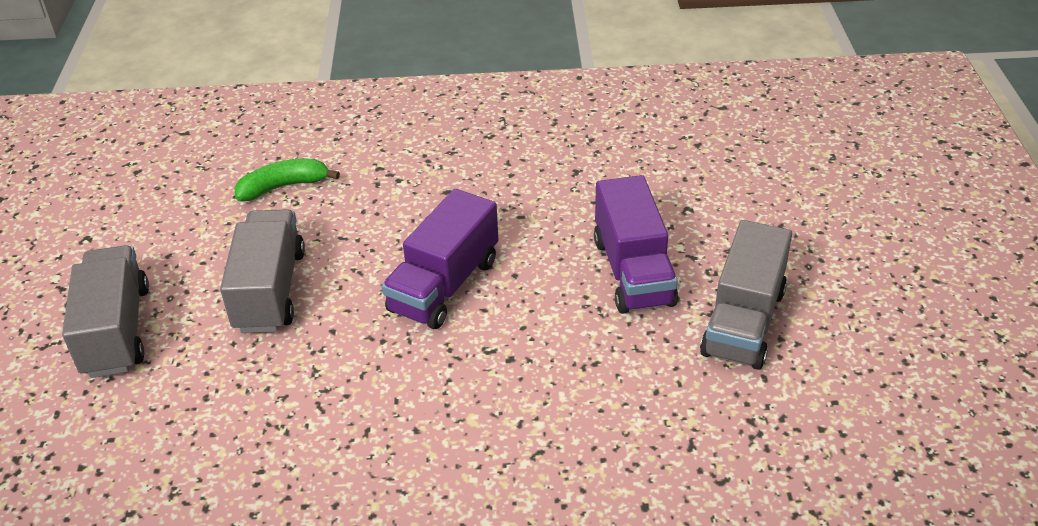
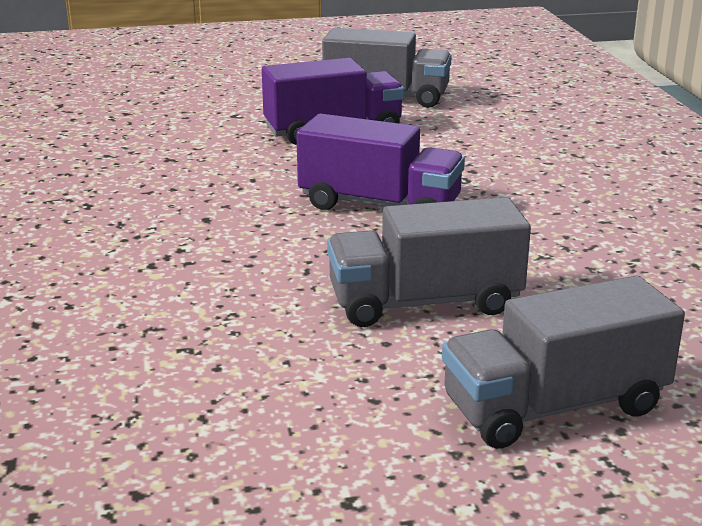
camera: 100 degrees left, 15 degrees down
green banana [234,158,340,201] -> none

